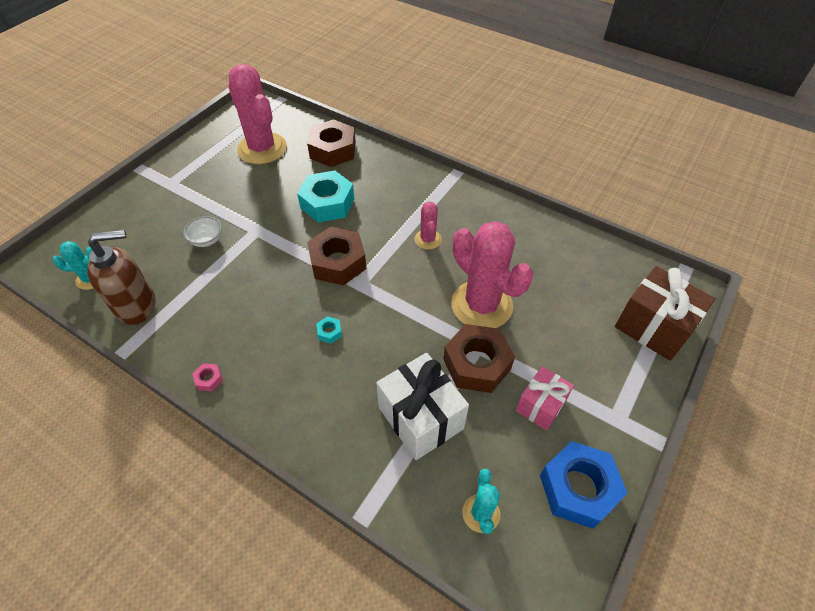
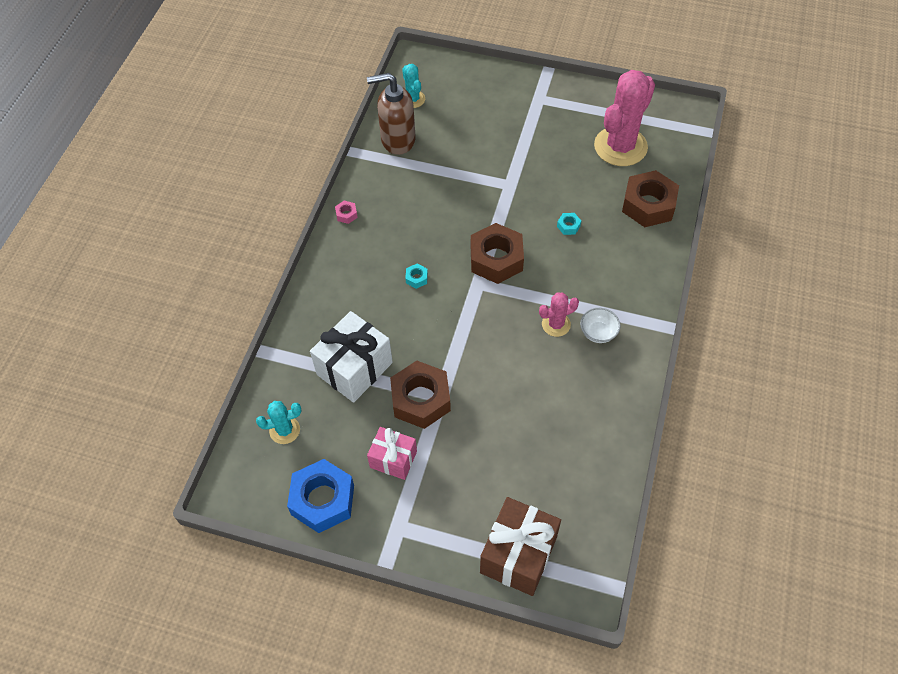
camera: 75 degrees right, 5 degrees up
brown soap dispenser [87,230,155,325] -> brown soap dispenser turned 120 degrees clockwise [367,73,415,155]
white bowl [183,216,222,247] -> white bowl moved to [580,308,621,343]
turquoise nut [297,170,355,222] -> turquoise nut [557,213,581,235], size x0.41
pink cactus [451,221,533,328] -> none

